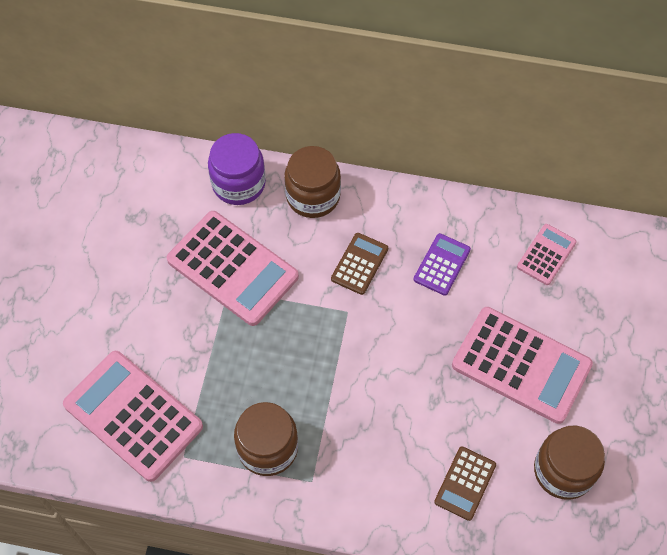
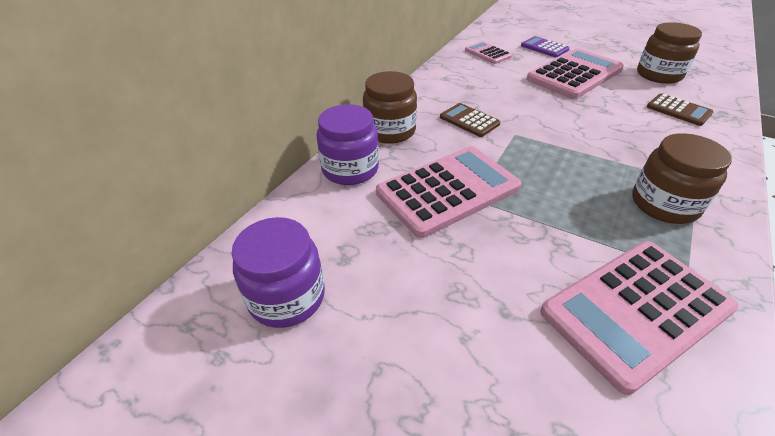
camera: 70 degrees left, 20 degrees down
purple calculator [414,233,471,296] -> purple calculator moved to [521,36,570,57]
none -> purple jar [231,217,325,328]

